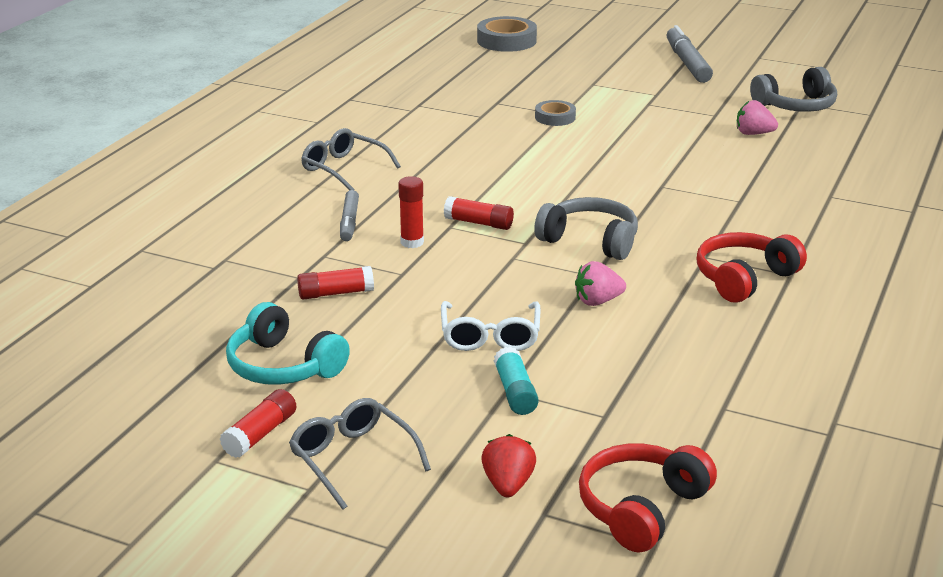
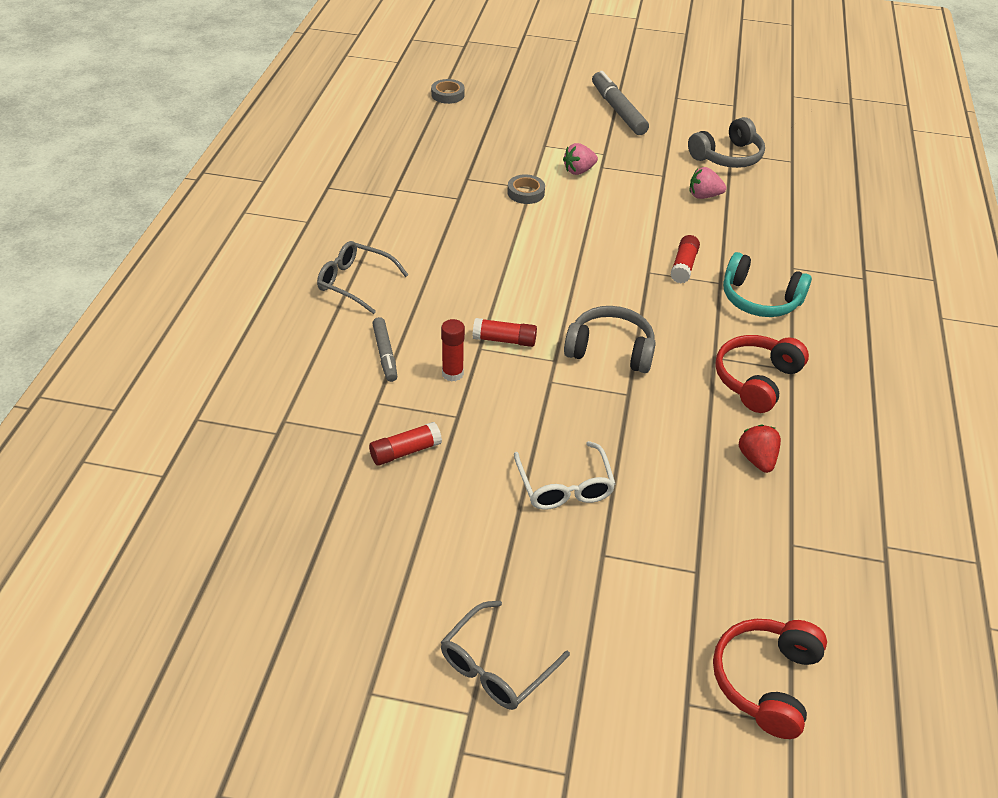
camera: 15 degrees left, 15 degrees up
red glue stick [220,389,296,458] -> red glue stick moved to [670,235,700,283]
turquoise headphones [226,302,350,385] -> turquoise headphones moved to [723,252,812,317]
grey glasses [289,398,431,510] -> grey glasses turned 90 degrees counterclockwise [441,600,570,710]
grey tape [477,16,537,52] -> grey tape [431,79,465,104], size x0.60
red strawberry [481,434,536,497] -> red strawberry moved to [739,424,781,473]
turquoise glue stick [494,346,539,415] -> none
pink strawberry [575,261,626,306] -> pink strawberry moved to [563,143,598,175]

